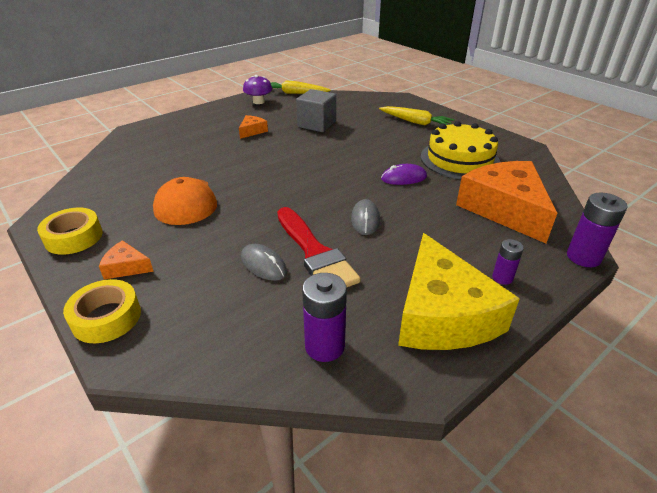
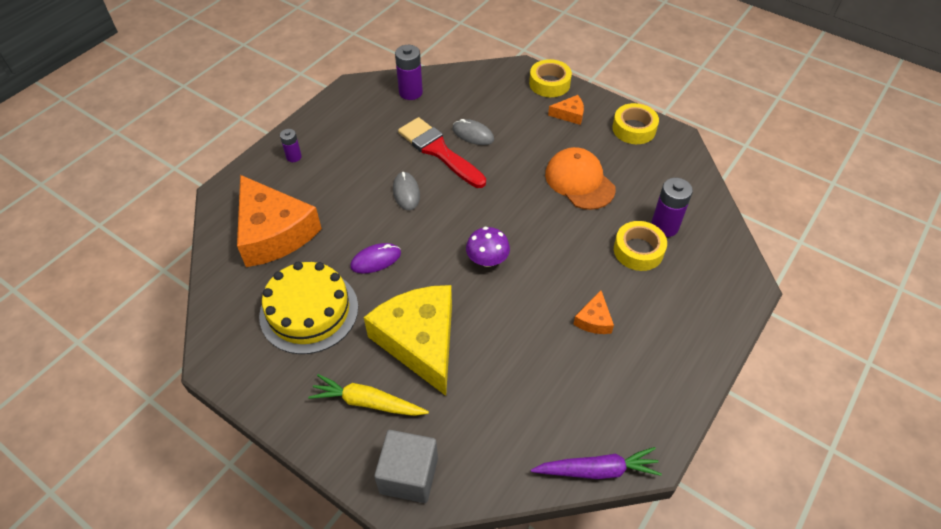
camera: 165 degrees right, 15 degrees up
purple mushroom [243,75,272,104] -> purple mushroom moved to [466,227,510,267]
yellow carrot [270,80,331,94] -> purple carrot [531,447,662,479]
grey cube [296,89,336,132] -> grey cube moved to [374,430,438,503]
yellow cheese [398,233,520,350] -> yellow cheese moved to [364,285,452,396]
purple battery [567,193,627,267] -> purple battery moved to [651,178,693,237]
none -> yellow tape [614,221,667,271]

